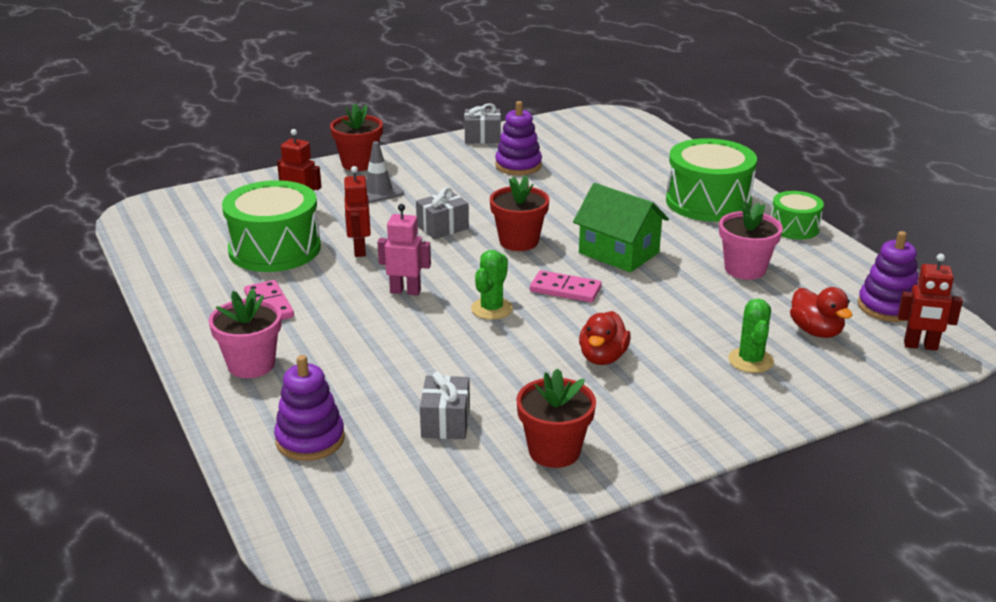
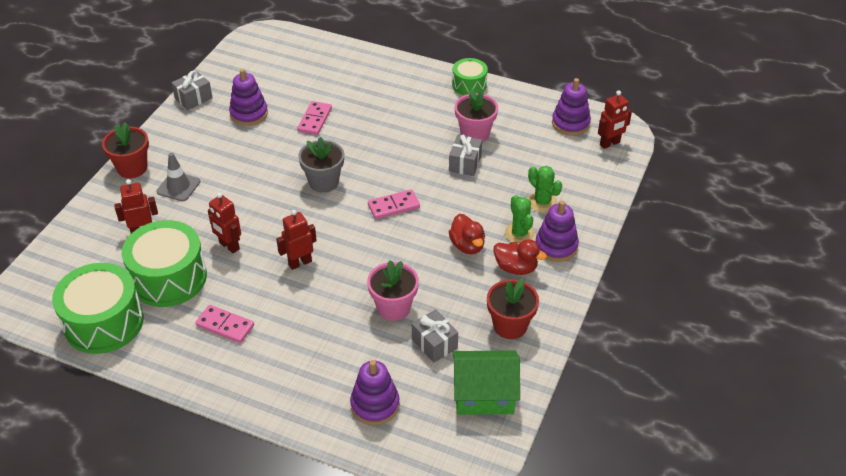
camera: 40 degrees left, 15 degrees up
pink flower pot [209,288,282,378] -> pink flower pot moved to [367,260,419,321]
pink robot [378,204,431,295] -> red robot [276,210,317,270]
grey gift [416,187,469,239] -> grey gift moved to [449,135,482,176]
green cactus [471,250,513,320] -> green cactus moved to [505,195,535,243]
red flower pot [490,175,549,251] -> grey flower pot [298,137,344,193]
green house [573,183,669,272] -> green house moved to [452,351,520,415]
green drum [666,138,757,222] -> green drum moved to [52,263,144,354]
red duck [790,287,853,338] -> red duck moved to [493,239,547,275]
none -> pink domino [297,101,332,135]
none -> purple stacking toy [535,201,579,262]

